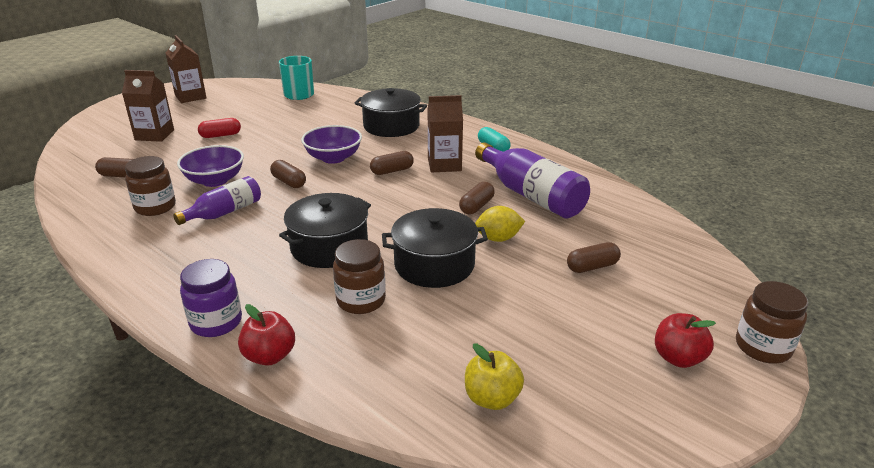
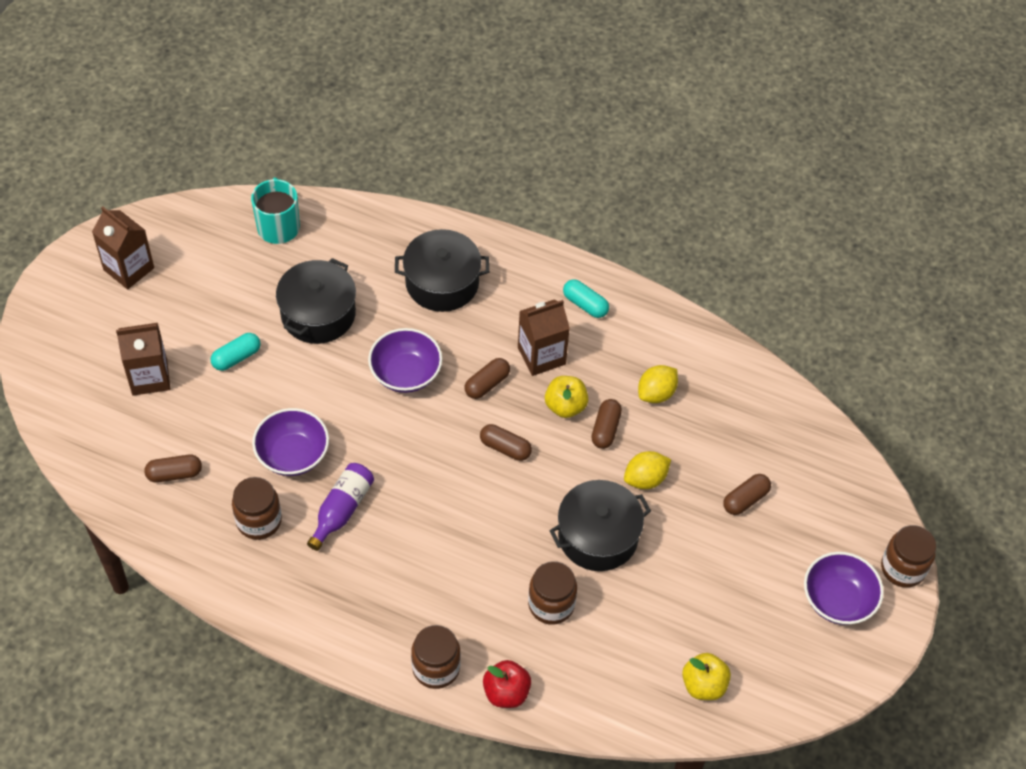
camera: 20 degrees left, 25 degrees up
purple jar [180,259,242,337] -> brown jar [411,625,461,689]
red capsule [198,118,241,138] -> turquoise capsule [211,333,261,371]
brown capsule [270,160,306,188] -> brown capsule moved to [480,424,532,461]
black pot [279,193,371,268] -> black pot moved to [276,258,356,344]
purple bottle [475,142,590,218] -> yellow lemon [638,365,678,403]
red apple [655,313,716,368] -> purple bowl [804,552,884,625]
none -> yellow apple [545,376,589,418]

